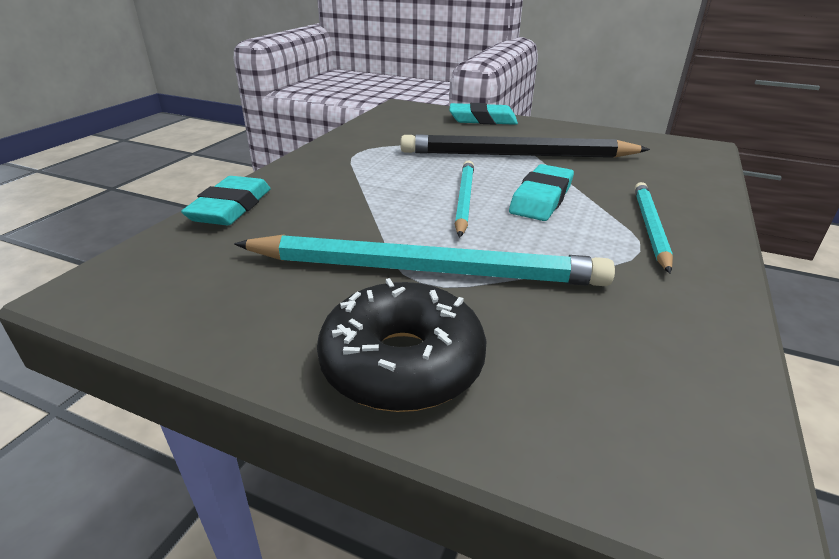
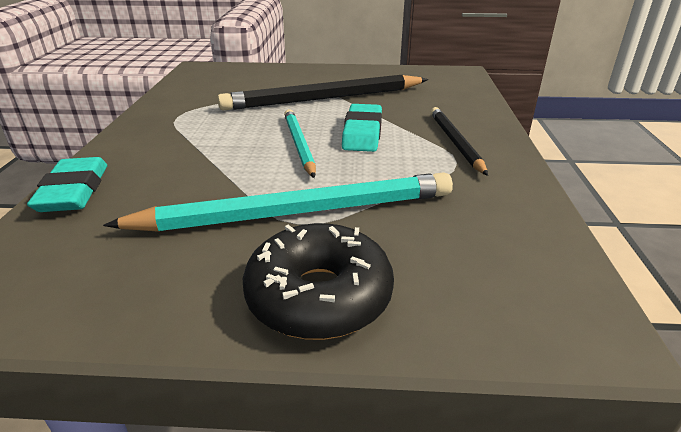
camera: 20 degrees left, 0 degrees up
turquoise eraser [449,103,518,125] -> none
turquoise pencil [635,182,673,273] -> black pencil [431,107,488,176]

